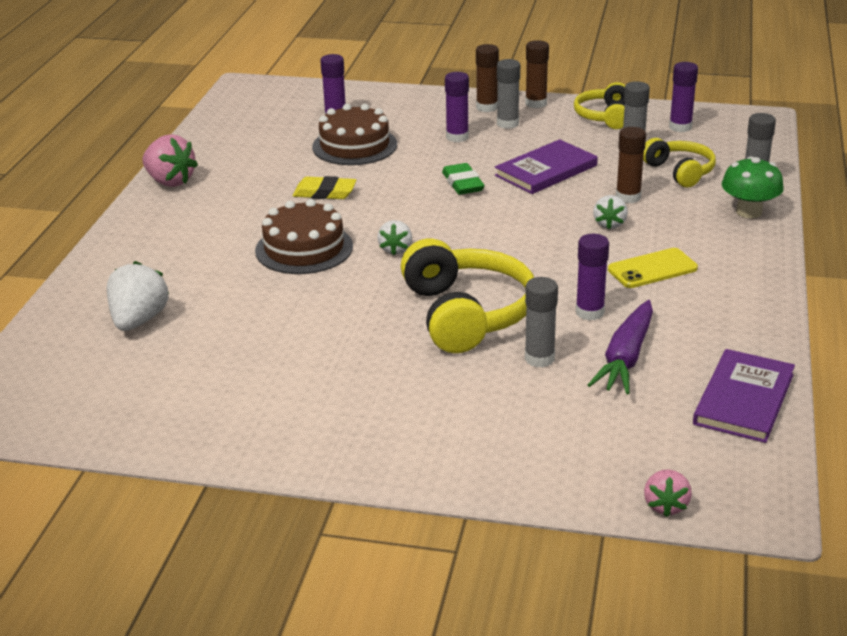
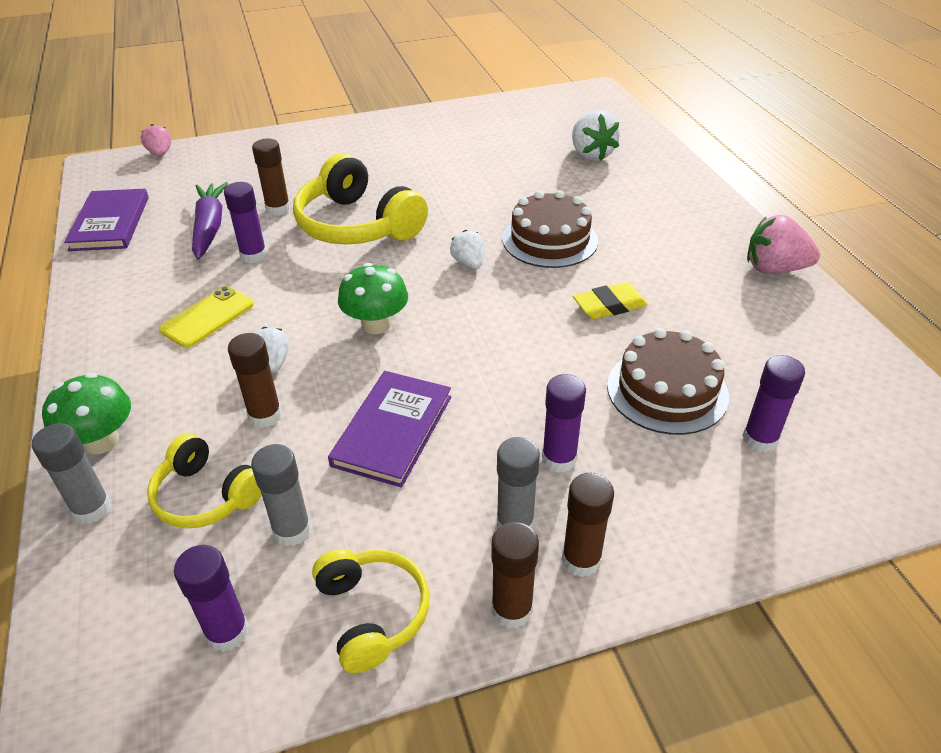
camera: 150 degrees right, 10 degrees up
green eraser [442,163,485,195] -> none
grey glue stick [525,277,558,368] -> brown glue stick [252,139,291,216]
none -> green mushroom [338,263,408,334]

